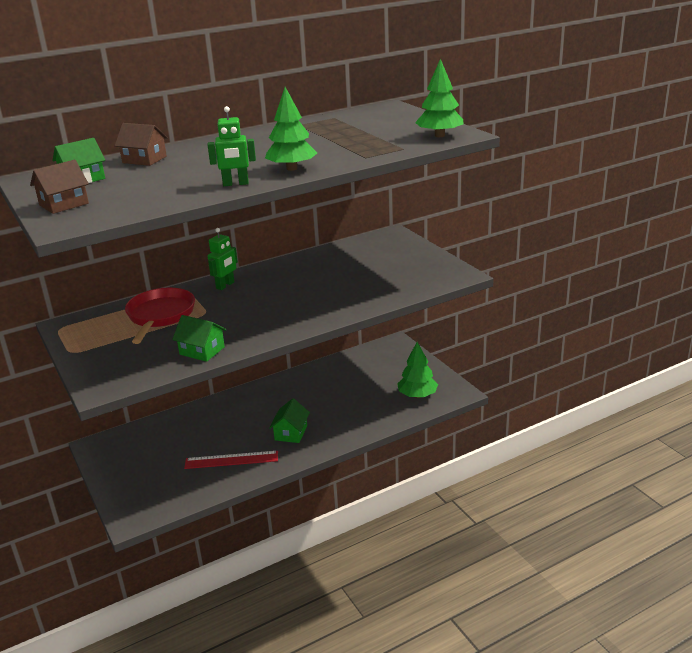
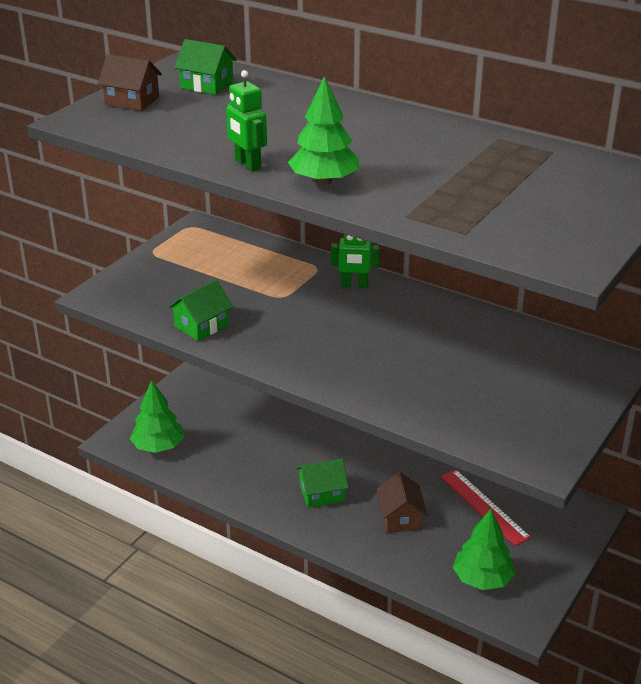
camera: 60 degrees right, 5 degrees up
brown house [115,123,168,166] -> brown house moved to [377,472,427,533]
red pan [125,288,195,344] -> none
green house [172,315,226,362] -> green house turned 45 degrees clockwise [168,280,233,341]
red ruler [184,451,278,469] -> red ruler moved to [440,469,531,546]
green tree [415,59,464,137] -> green tree moved to [130,380,184,453]

